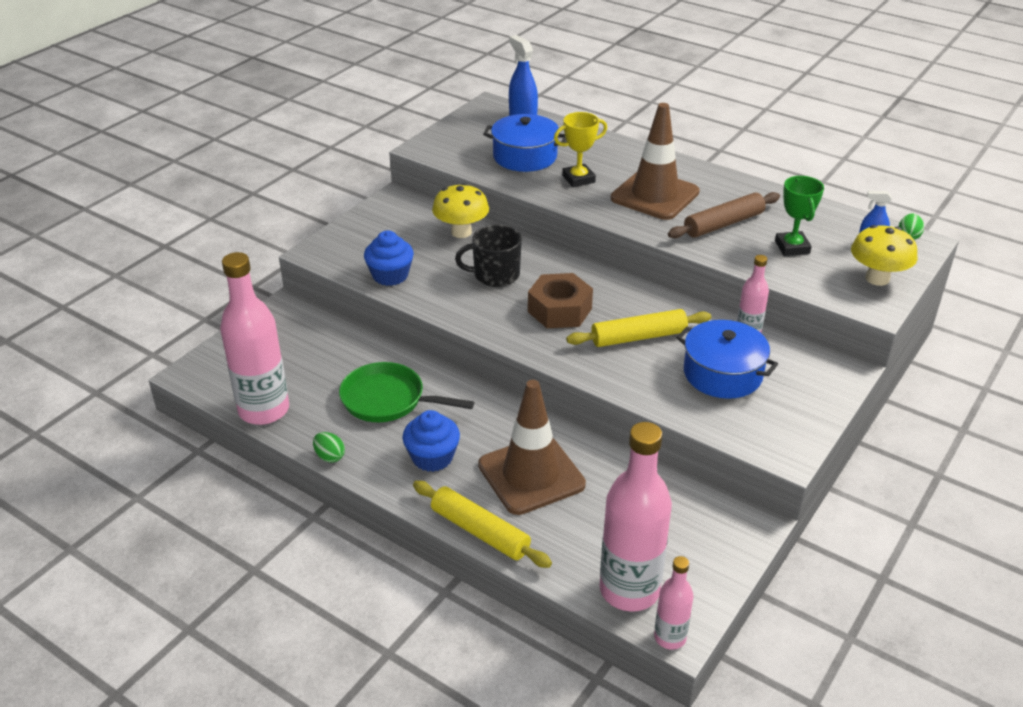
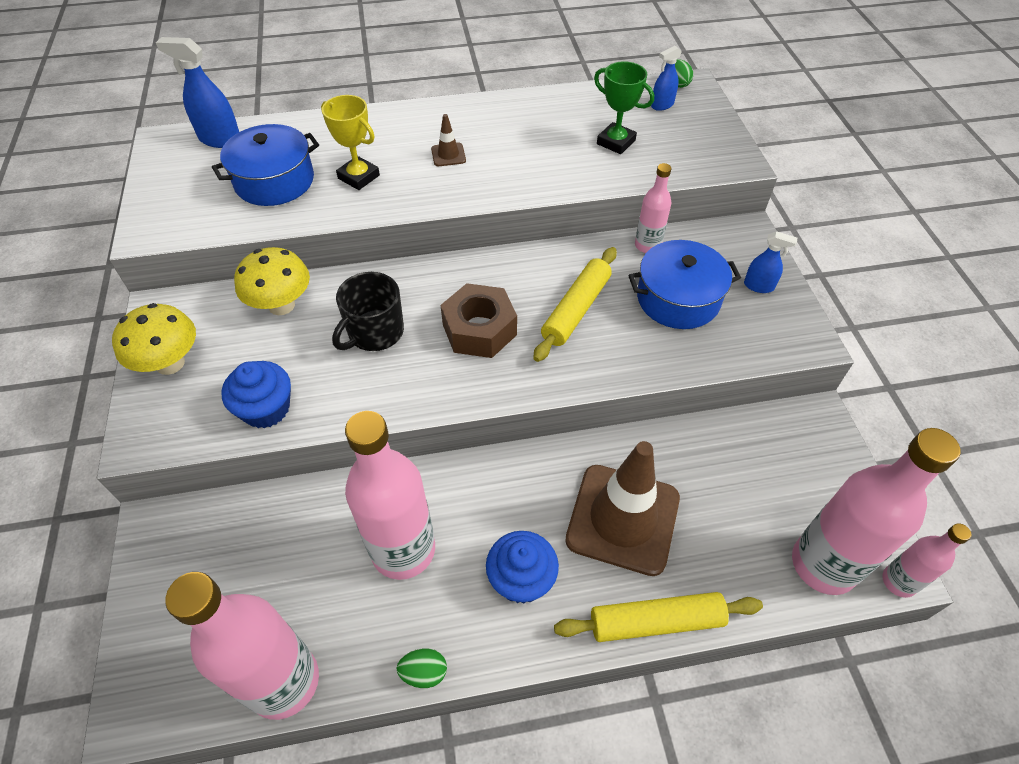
camera: 45 degrees left, 15 degrees up
green pan [339,362,474,422] -> pink bottle [345,411,435,580]
yellow trophy [554,112,607,187] -> yellow trophy turned 75 degrees counterclockwise [321,95,380,190]
brown traffic cone [611,103,700,220] -> brown traffic cone [431,114,466,166], size x0.40
brown rolling pin [668,192,780,238] -> none
yellow mushroom [851,225,917,286] -> yellow mushroom moved to [112,303,196,375]
none -> blue spray bottle [744,231,797,293]

